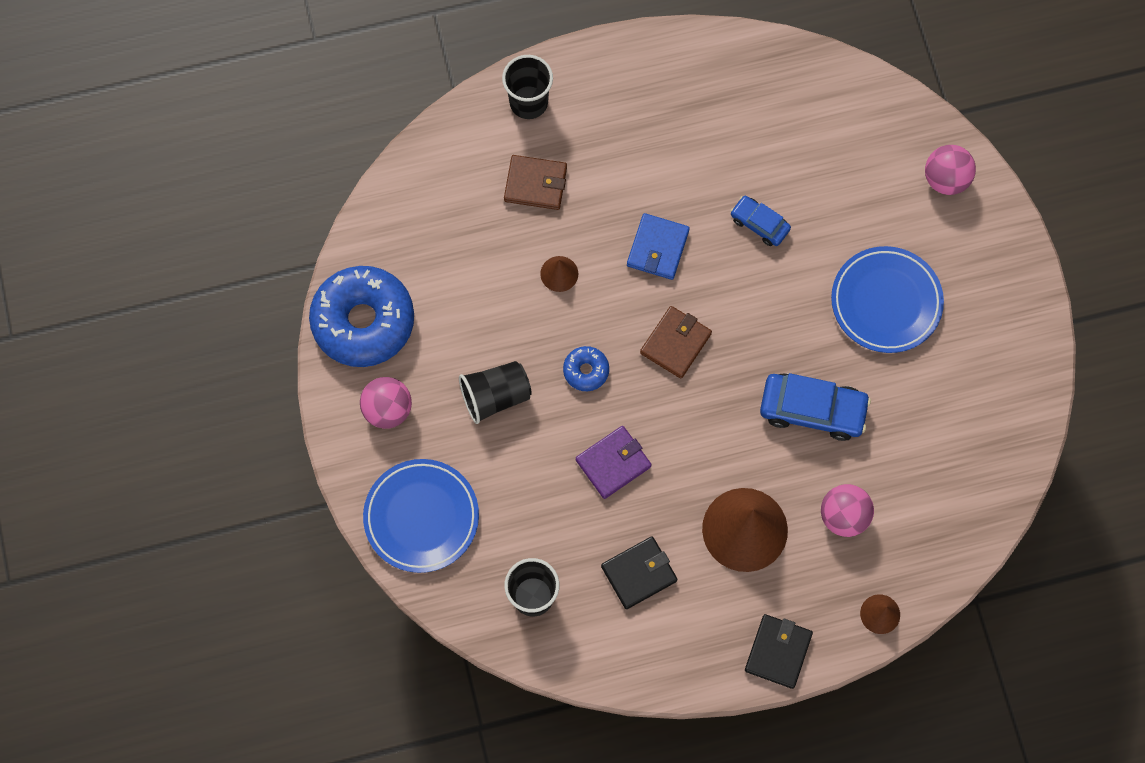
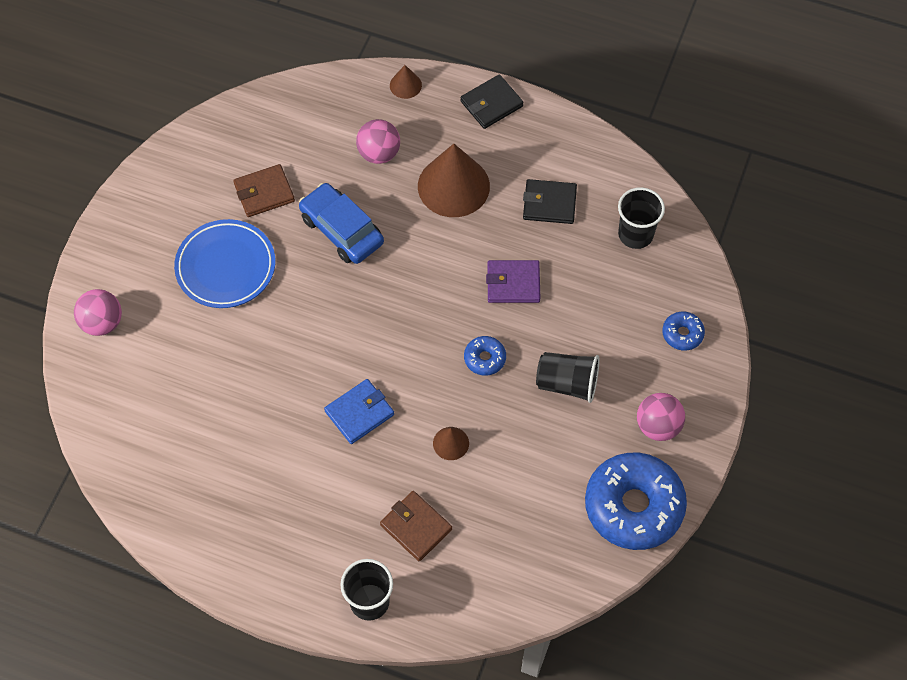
camera: 145 degrees left, 10 degrees down
blue plate [363,459,479,573] -> blue donut [662,312,705,351]
brown wallet [640,306,712,379] -> brown wallet moved to [233,164,295,217]
blue car [731,196,791,246] -> none

